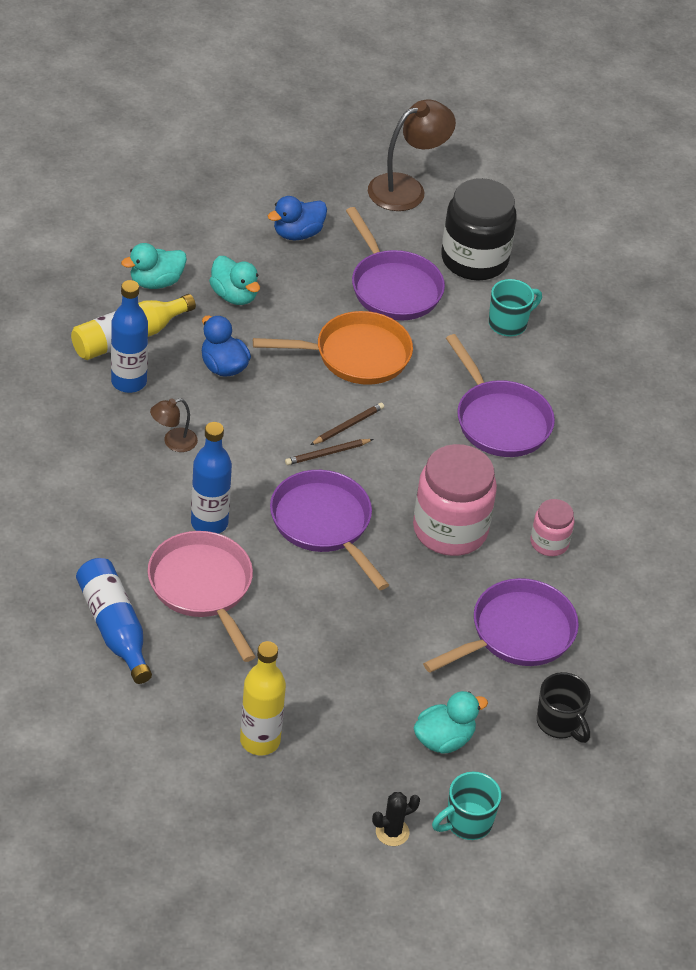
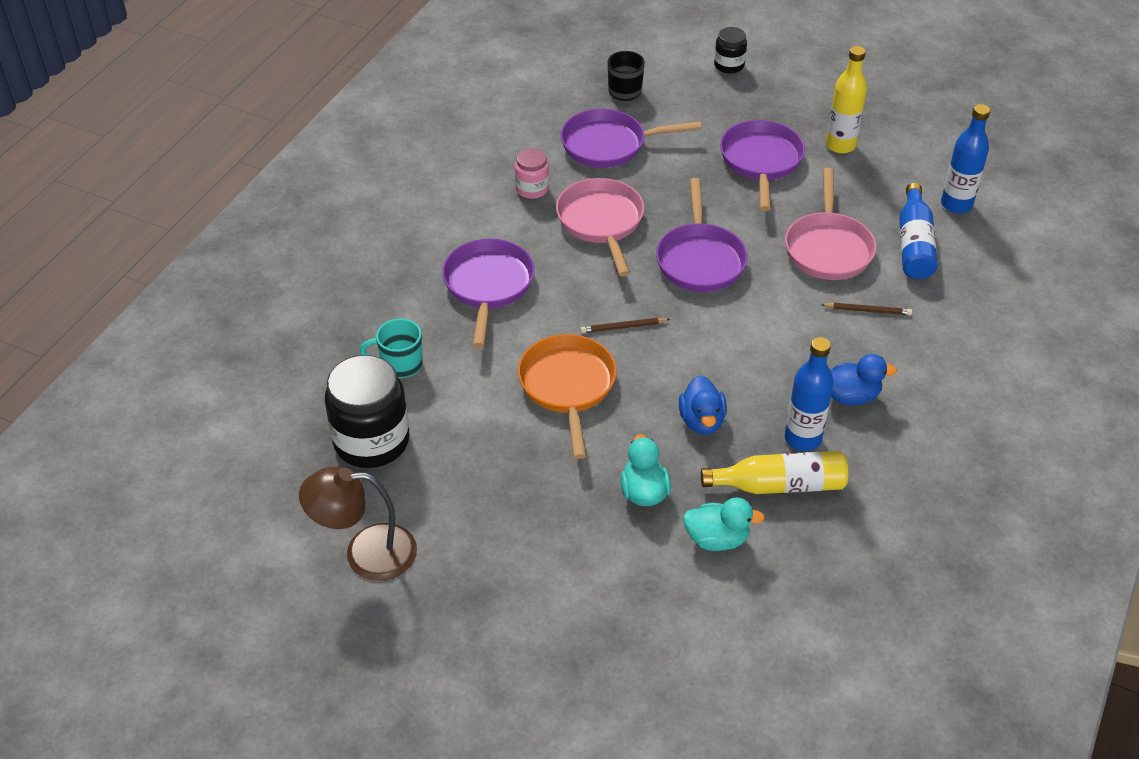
camera: 145 degrees left, 0 degrees up
brown lamp [150,398,198,452] -> none
blue bottle [191,422,232,534] -> blue bottle moved to [941,104,990,214]
orange pan [253,311,413,385] -> orange pan turned 60 degrees clockwise [518,334,617,459]
blue duck [268,196,327,240] -> blue duck moved to [831,354,897,405]
brown pencil [285,439,373,465] -> brown pencil moved to [821,303,912,315]
purple pan [346,207,445,321] -> purple pan moved to [720,120,805,211]
black cactus [372,792,420,846] -> none
pink jar [413,444,497,556] -> pink pan [556,178,644,276]
turquoise duck [414,691,488,754] -> none
turquoise mug [432,772,501,840] -> black jar [714,27,747,74]

